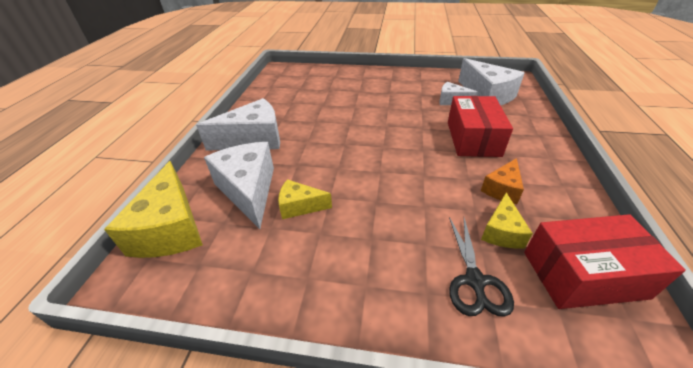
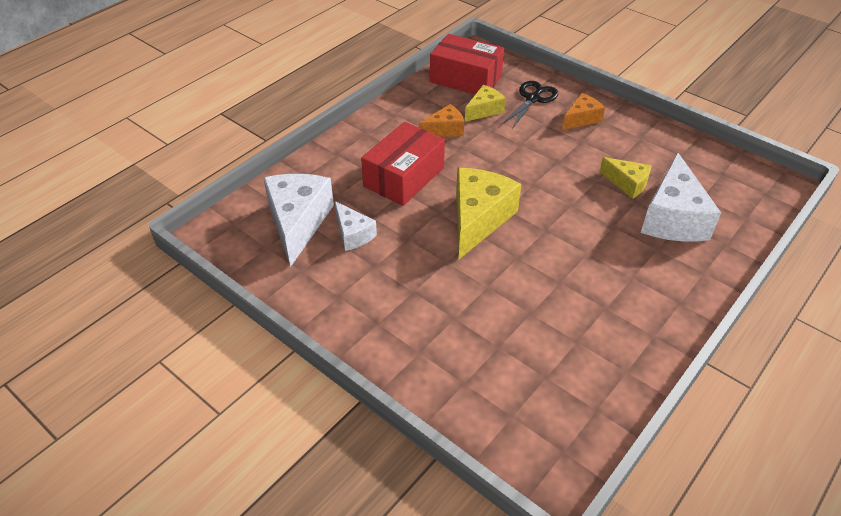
camera: 150 degrees left, 5 degrees up
yellow cheese [104,161,203,258] -> yellow cheese moved to [456,168,522,259]
white cheese [196,98,280,151] -> none
none -> orange cheese [562,93,605,130]

